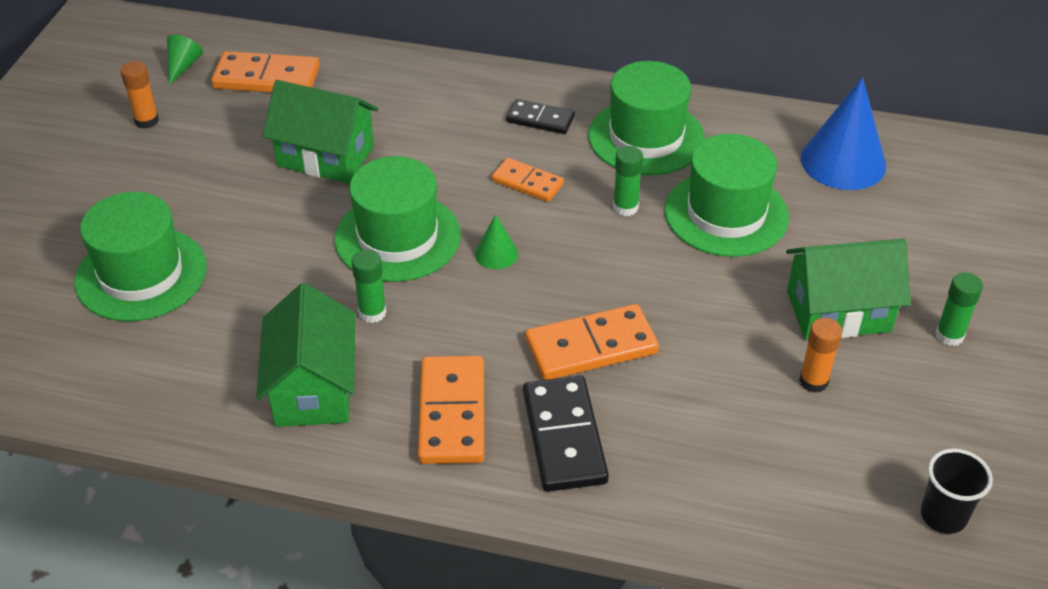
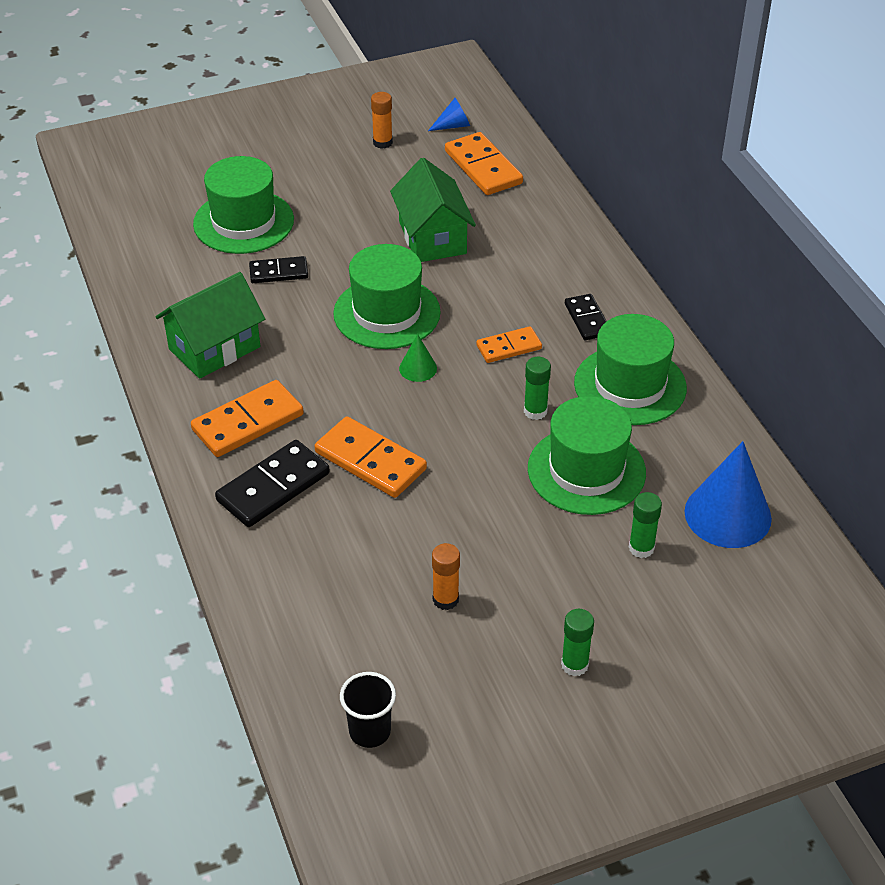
camera: 55 degrees right, 0 degrees up
green cone [167,35,203,85] -> blue cone [428,98,470,131]
green glue stick [352,250,387,323] -> green glue stick moved to [629,492,662,558]
orange domino [491,158,564,202] -> orange domino turned 75 degrees clockwise [476,326,542,363]
green house [786,239,911,340] -> none
none -> black domino [249,256,308,283]

